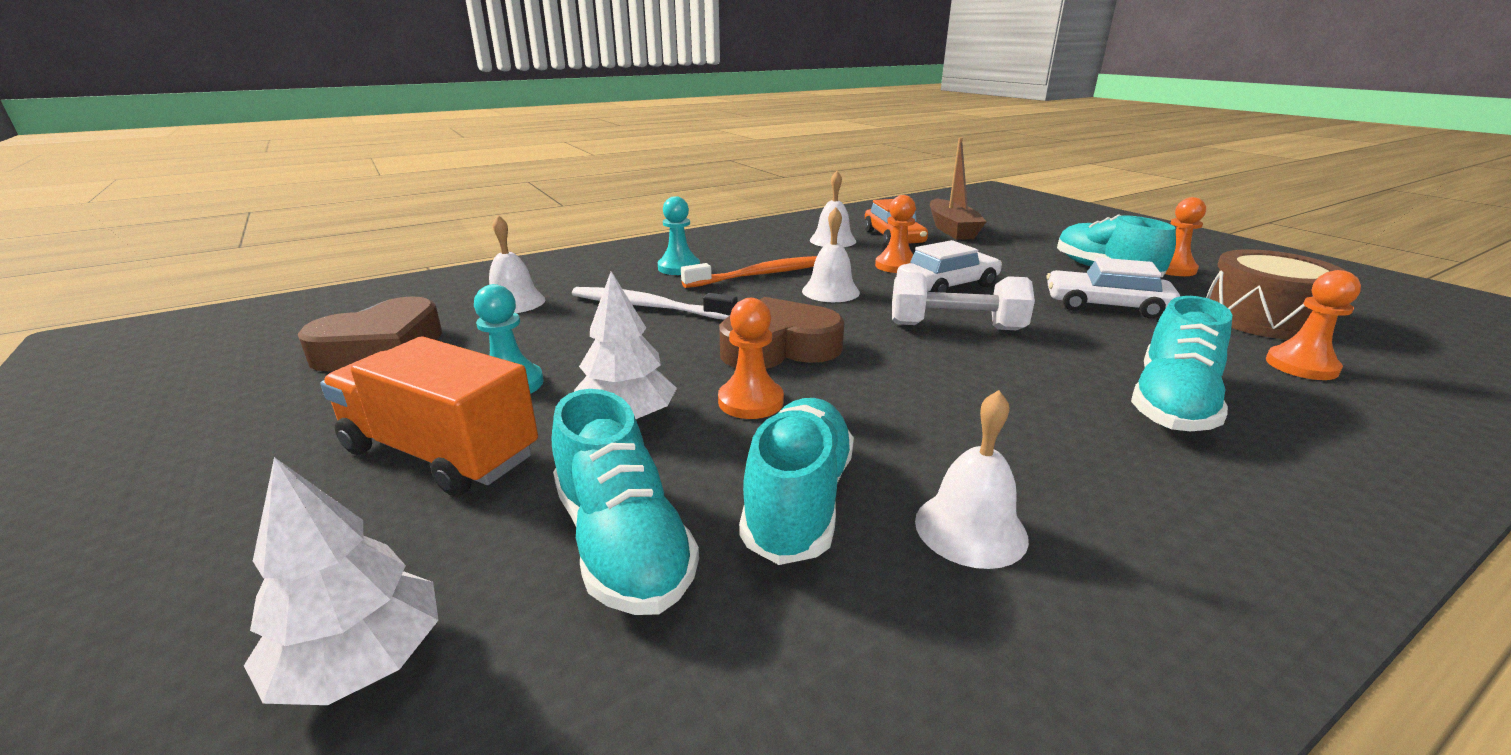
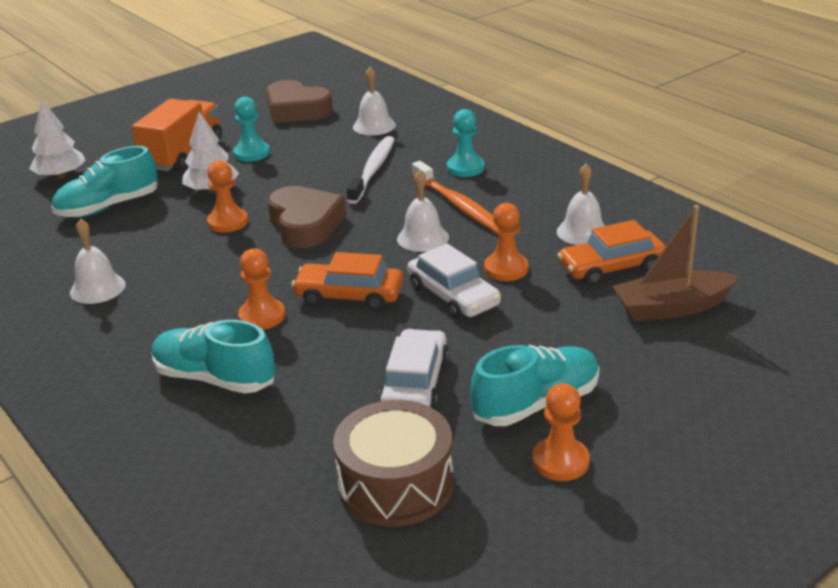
camera: 85 degrees right, 5 degrees up
turquoise shoe [739,398,854,565] -> none
white dumbbell [892,272,1035,330] -> orange car [291,252,403,311]
orange pawn [1266,270,1361,380] -> orange pawn moved to [238,248,285,330]

